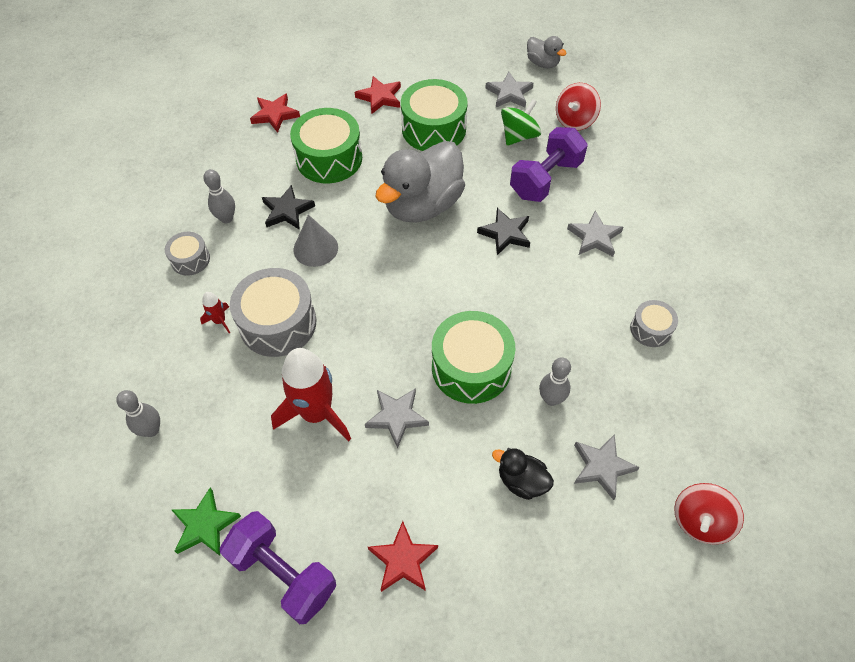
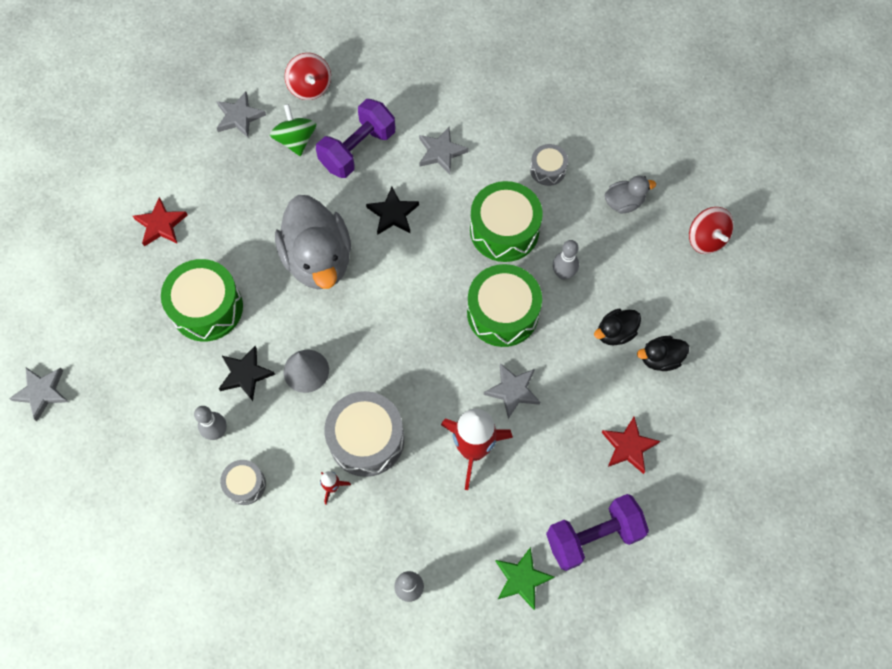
camera: 60 degrees left, 10 degrees up
red star [250,93,300,133] -> none
green drum [401,79,468,151] -> green drum moved to [470,181,543,262]
purple dumbbell [510,127,588,202] -> purple dumbbell turned 60 degrees clockwise [316,99,395,178]
grey duck [527,36,567,68] -> grey duck moved to [605,176,656,213]
grey star [574,434,640,500] -> grey star moved to [9,368,68,421]
none -> black duck [637,336,689,371]

